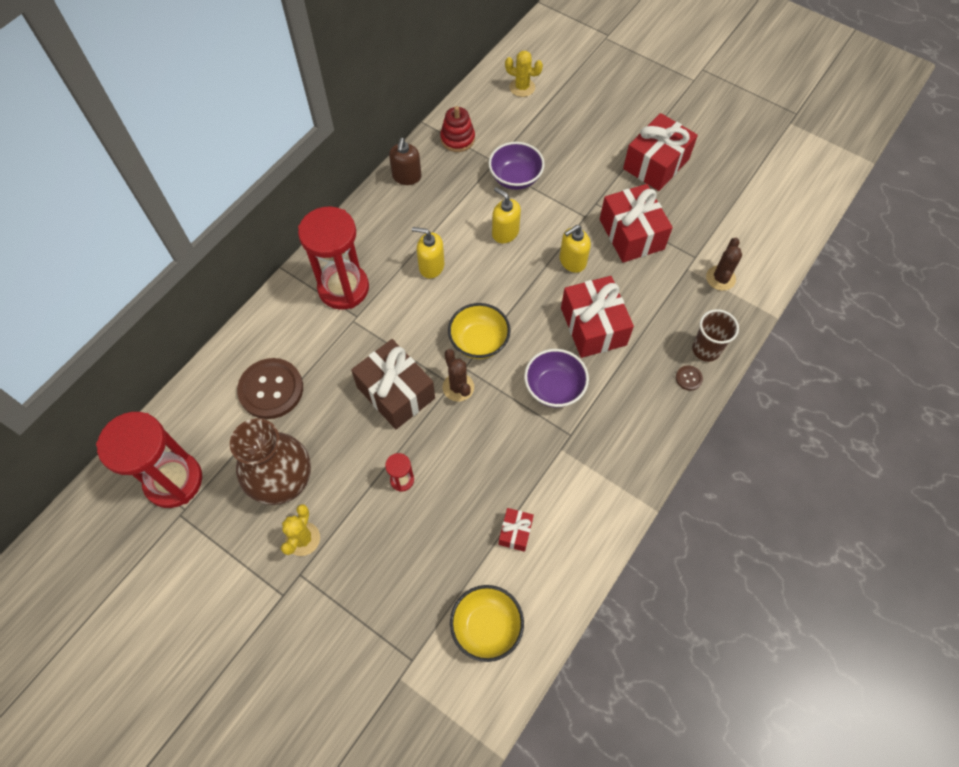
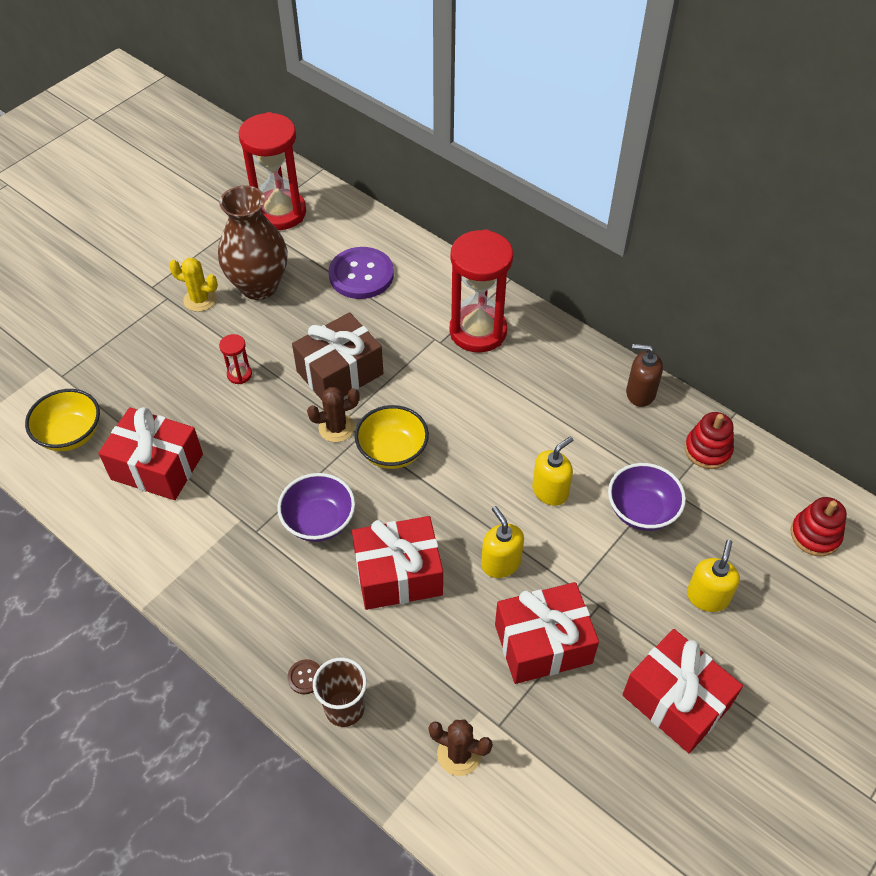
camera: 95 degrees right, 10 degrees down
brown button [237,358,303,419] -> purple button [328,247,394,299]
yellow soap dispenser [412,227,444,279] -> yellow soap dispenser moved to [687,540,740,612]
red gift [499,508,534,552] -> red gift [99,407,203,500], size x2.05
yellow cactus [505,51,543,97] -> red stacking toy [791,497,847,556]

